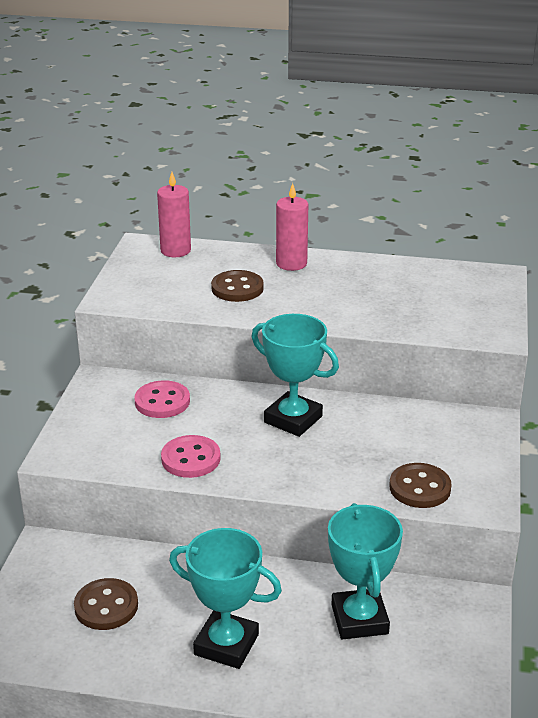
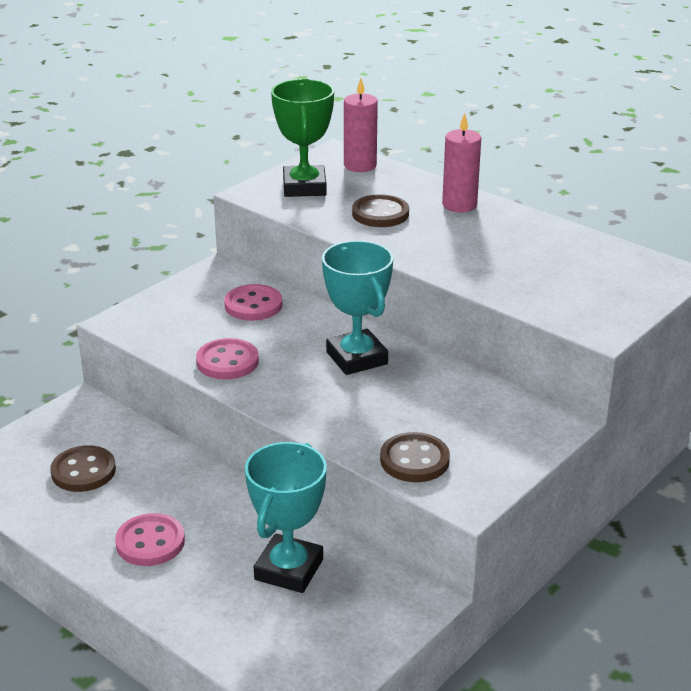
camera: 30 degrees right, 0 degrees up
turquoise trophy [169,528,282,669] -> pink button [115,513,185,566]
none -> green trophy [271,79,334,197]

